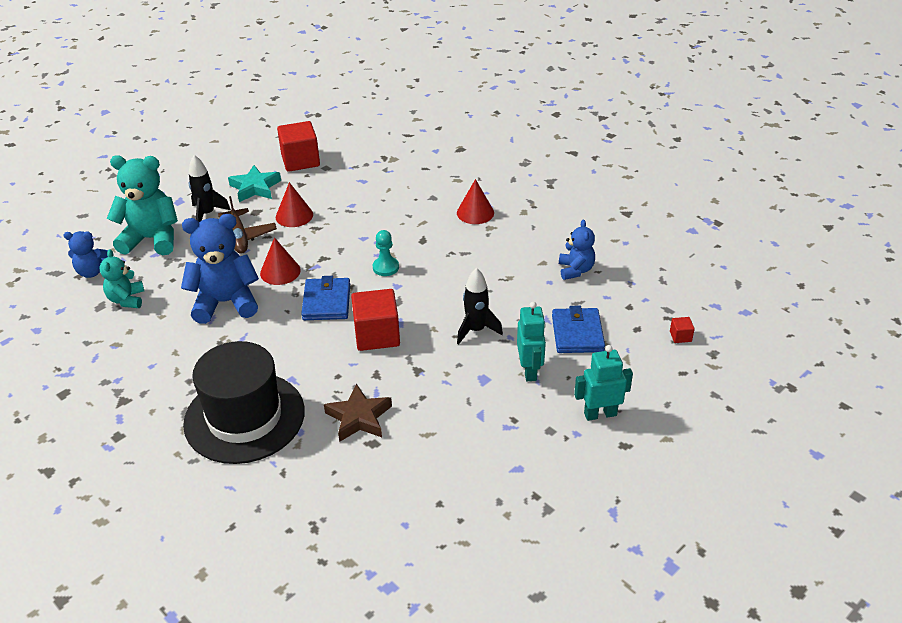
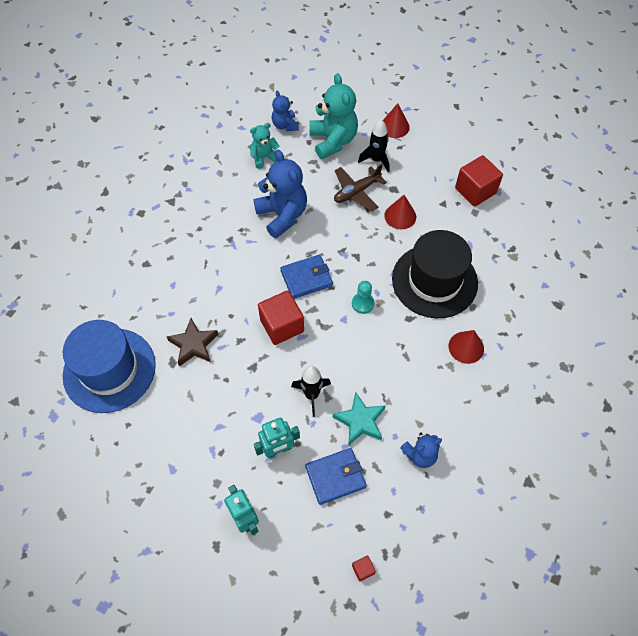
camera: 70 degrees right, 20 degrees up
black hat [183,341,305,464] -> black hat moved to [392,230,478,318]
turquoise star [228,165,281,202] -> turquoise star moved to [333,392,386,446]
red cone [260,237,301,285] -> red cone moved to [383,104,410,138]
none -> blue hat [63,320,156,413]

